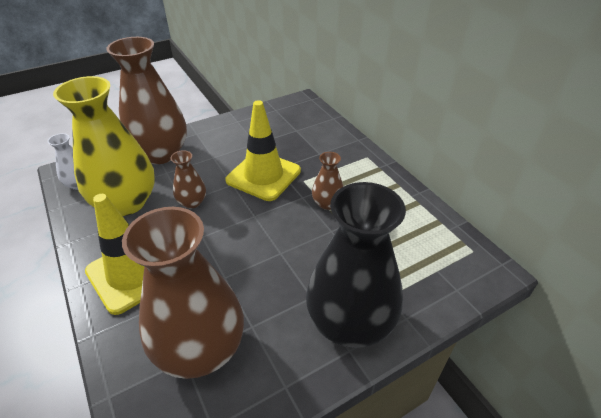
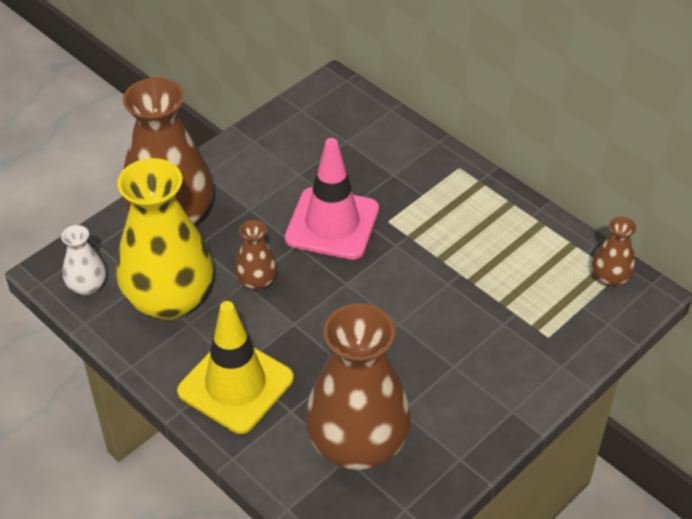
camera: 15 degrees left, 5 degrees up
yellow traffic cone [225,100,301,201] -> pink traffic cone [285,138,379,260]
black vase [306,182,406,348] -> none
brown vase [312,152,343,210] -> brown vase moved to [592,217,637,287]

